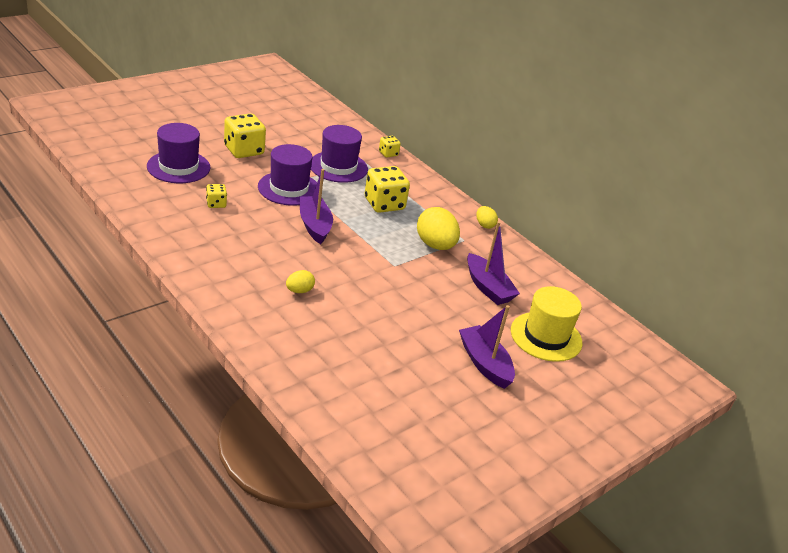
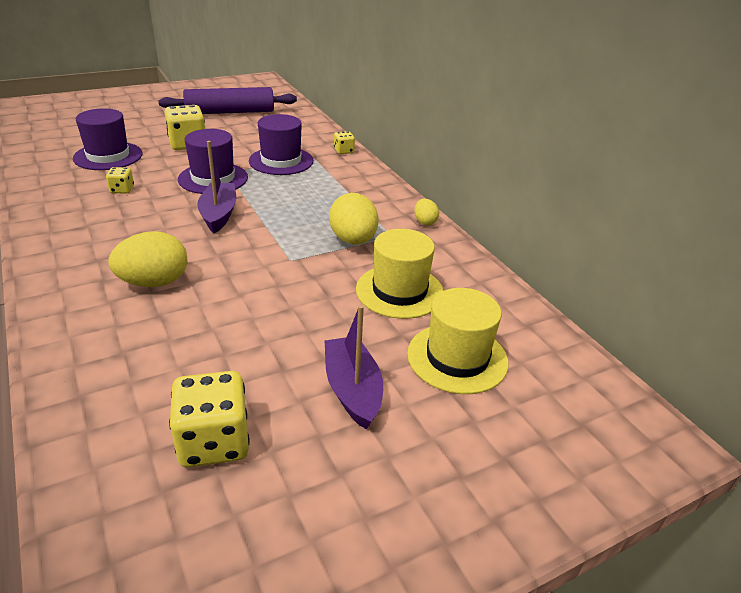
camera: 15 degrees right, 0 degrees up
yellow egg [286,270,315,293] -> yellow egg [108,231,187,287], size x1.91
yellow dice [365,166,410,213] -> yellow dice moved to [169,371,250,467]
purple boat [467,221,520,305] -> yellow hat [356,229,444,319]
none -> purple rolling pin [158,87,297,114]

